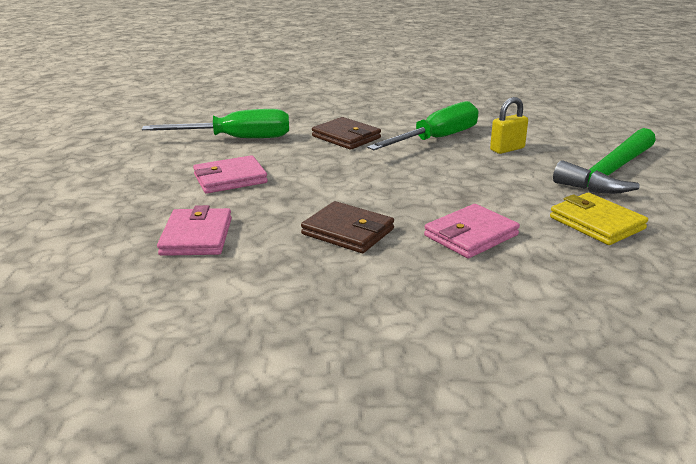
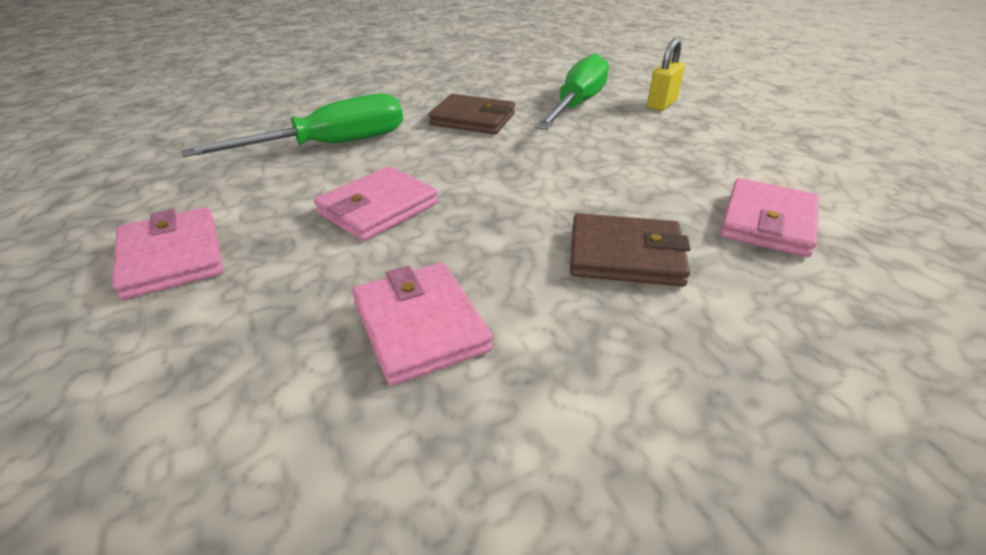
camera: 25 degrees left, 10 degrees up
yellow wallet [550,193,648,245] -> none
green hammer [553,128,656,194] -> none
none -> pink wallet [112,207,223,300]

